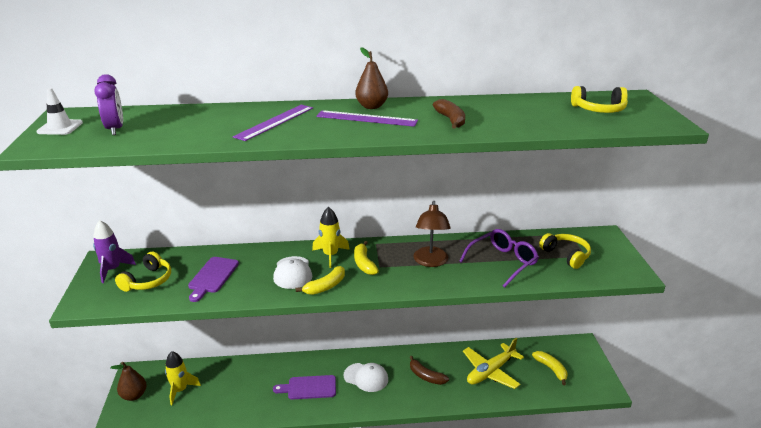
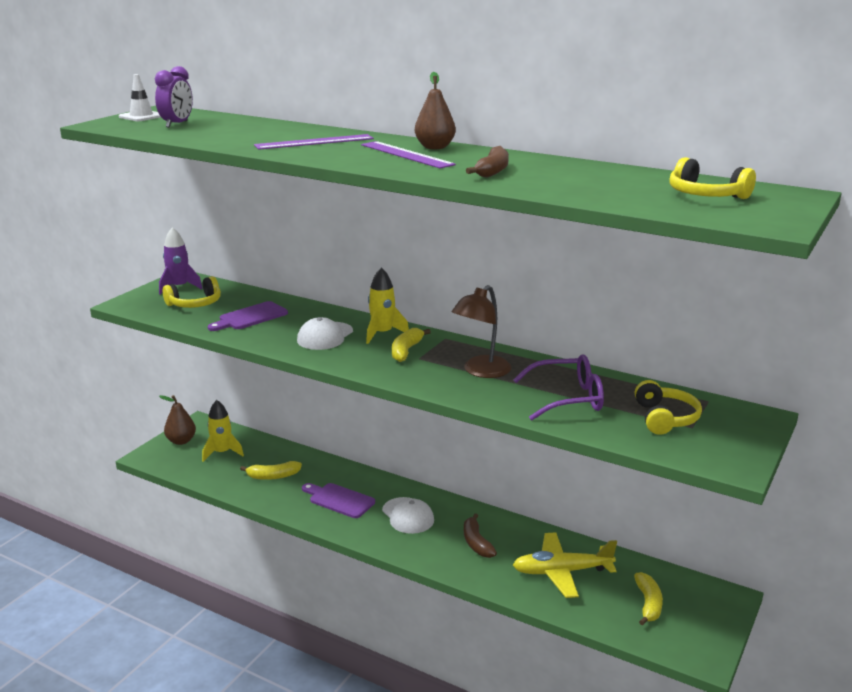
camera: 35 degrees right, 5 degrees down
yellow banana [296,266,345,295] -> yellow banana moved to [240,461,302,480]

